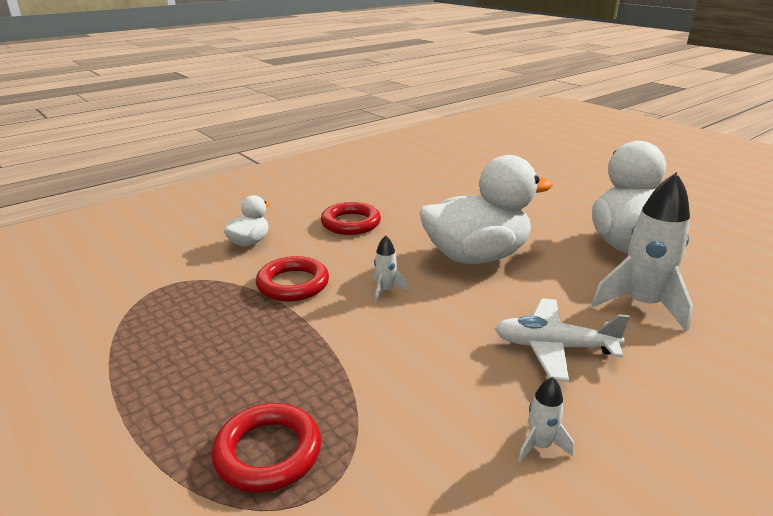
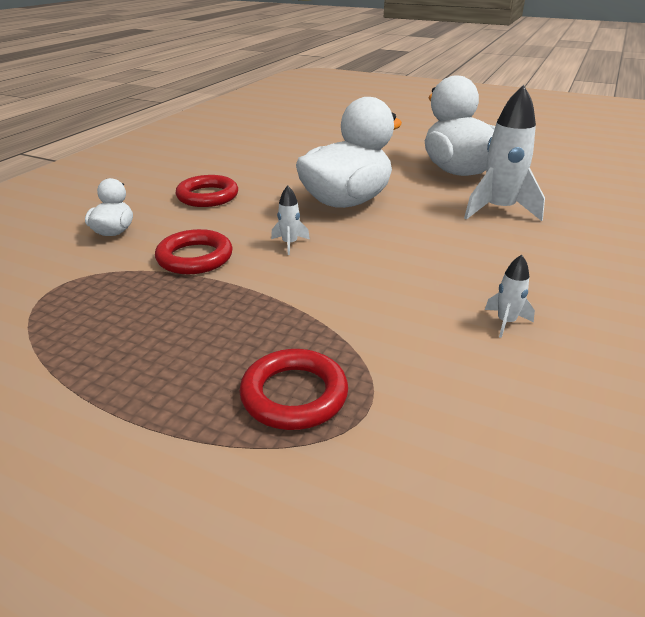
camera: 25 degrees left, 5 degrees up
white plane [495,298,630,382] -> none

